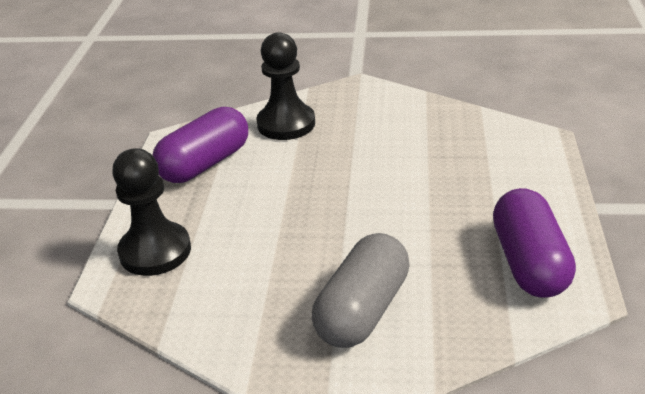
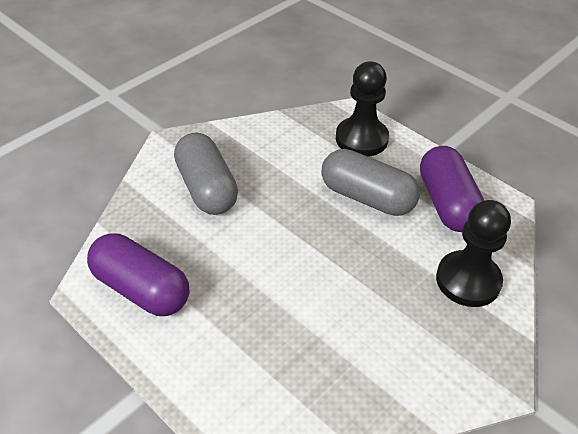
camera: 125 degrees right, 10 degrees up
none -> grey capsule [322,149,420,216]

